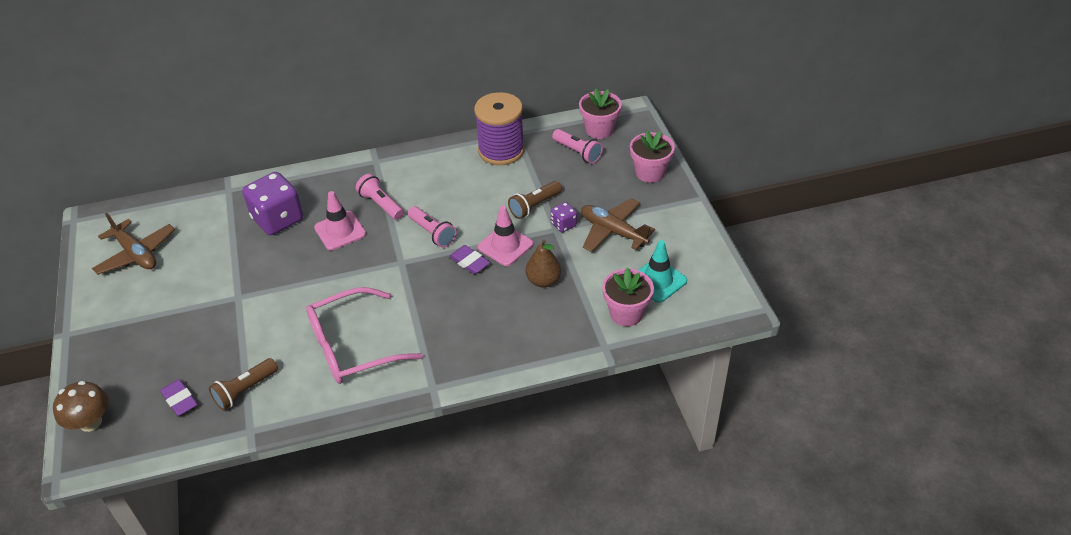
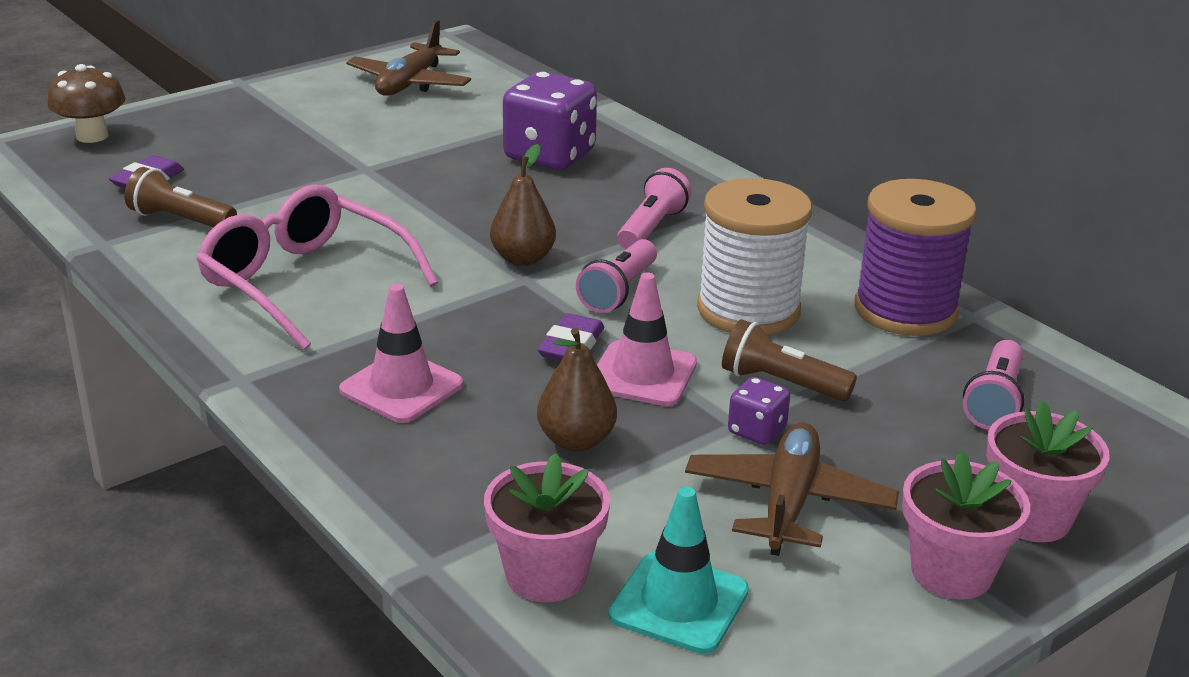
camera: 65 degrees right, 15 degrees down
pink traffic cone [314,191,366,250] -> pink traffic cone moved to [339,284,463,423]
pink flower pot [579,89,622,139] -> pink flower pot moved to [902,450,1030,600]
none -> brown pear [490,144,556,266]
none -> white spool [697,178,812,335]

